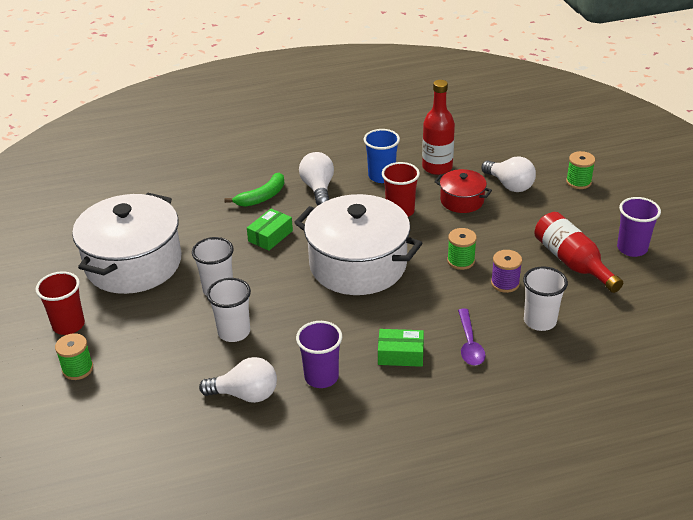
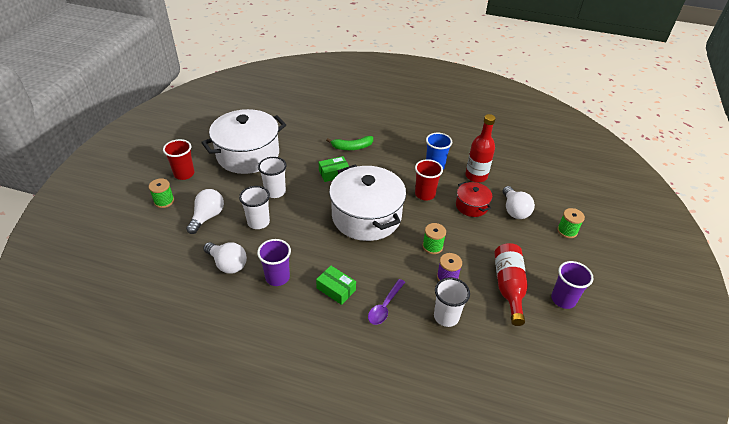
camera: 30 degrees right, 5 degrees up
white light bulb [299,152,334,205] -> white light bulb moved to [186,189,224,234]

